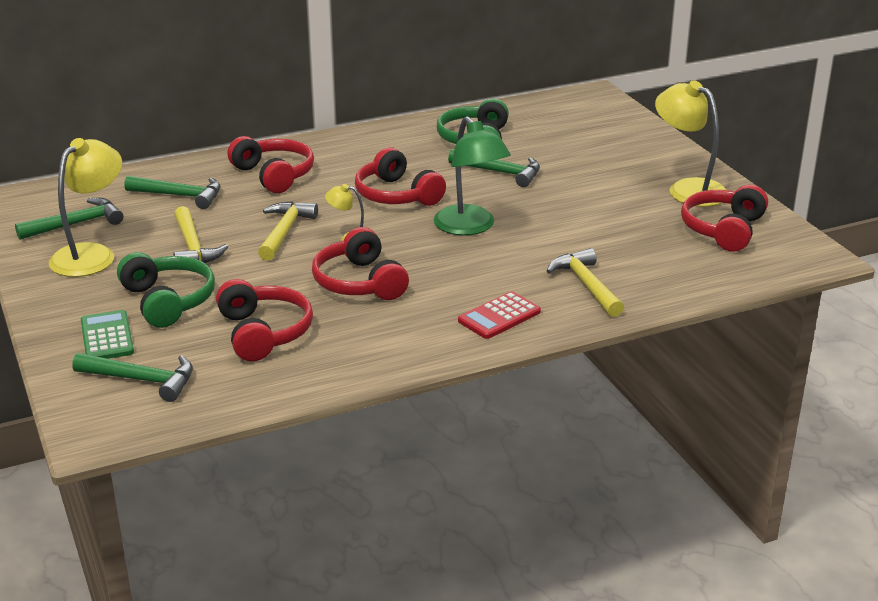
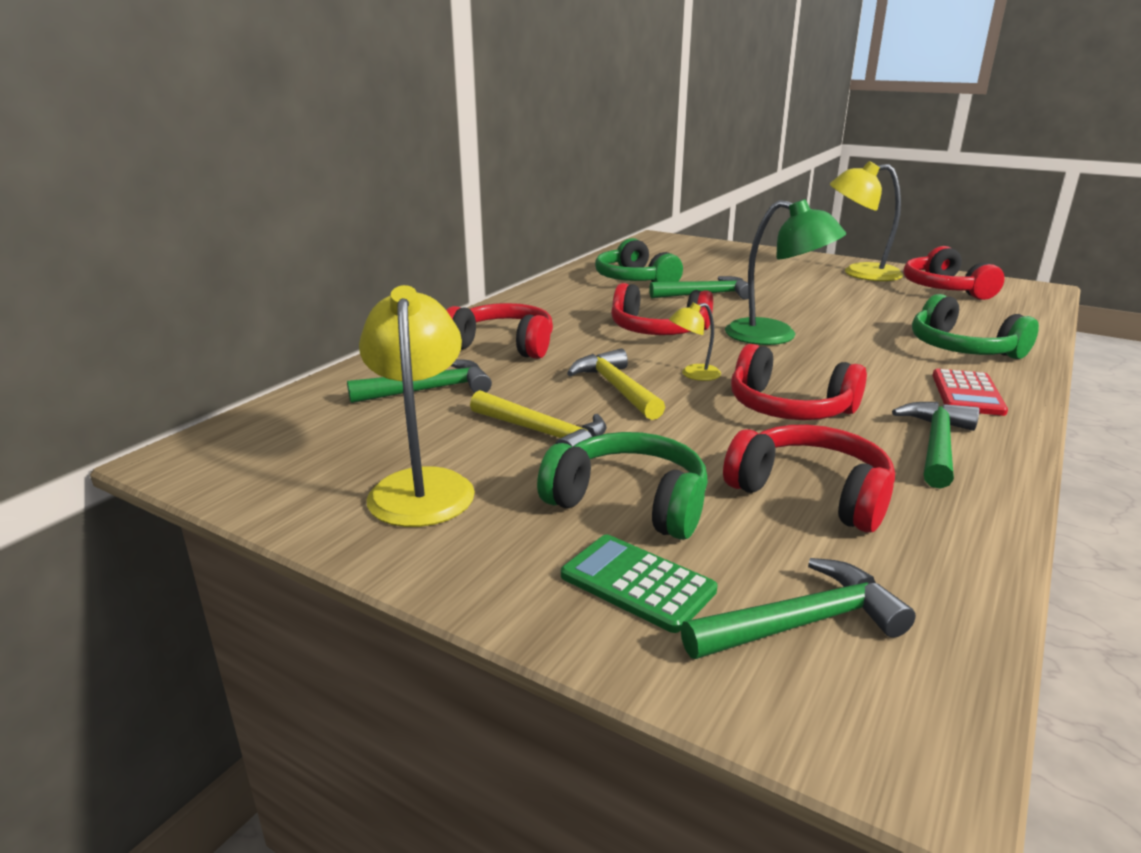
camera: 35 degrees left, 5 degrees down
green hammer [15,198,123,240] -> green hammer moved to [892,402,980,489]
yellow hammer [547,248,624,317] -> green headphones [912,294,1039,359]

